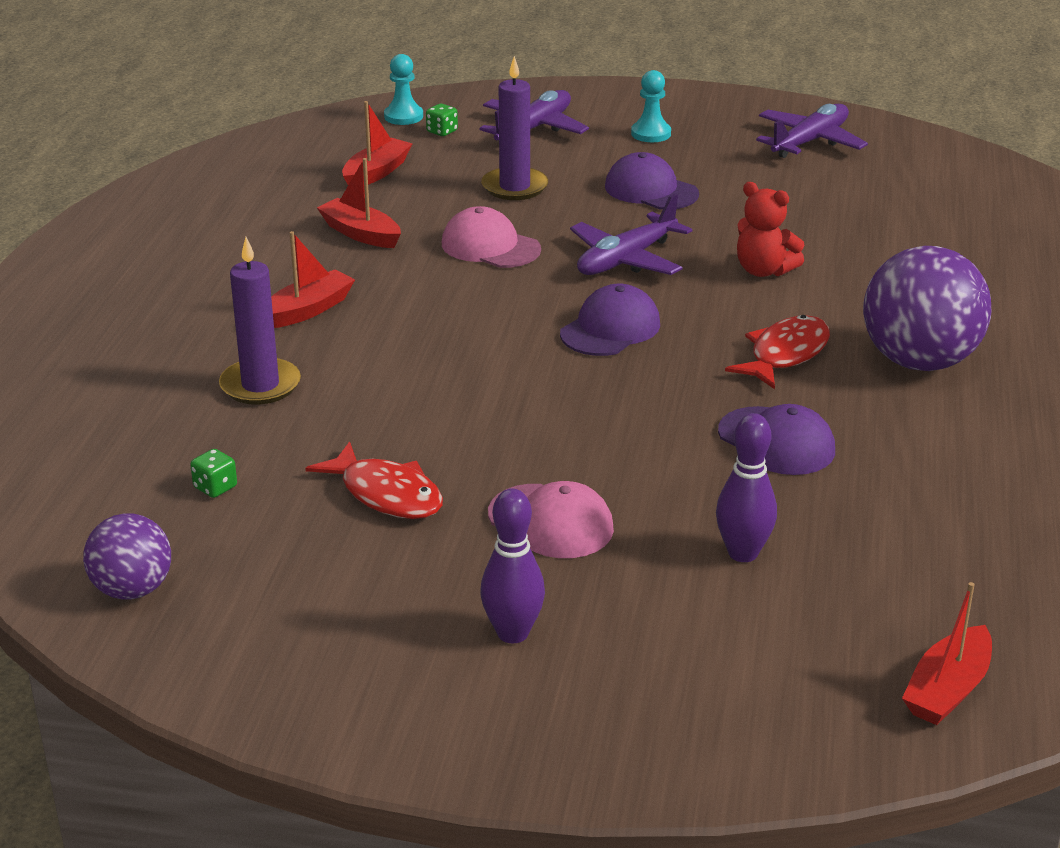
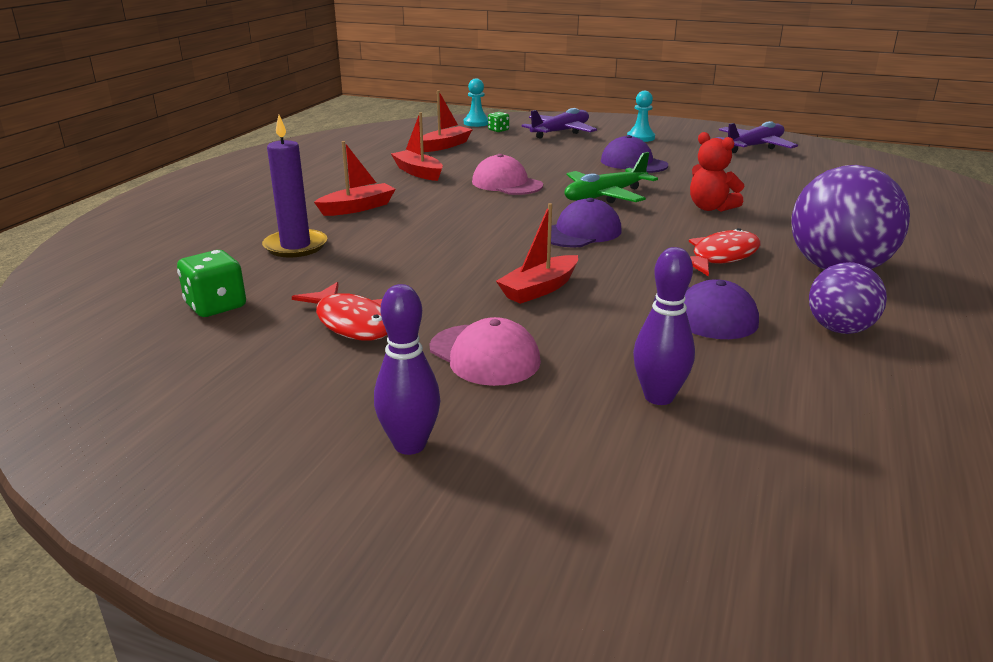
camera: 10 degrees right, 5 degrees down
purple ball [83,513,171,599] -> purple ball moved to [809,262,887,334]
green dice [190,449,237,498] -> green dice [177,250,246,317], size x1.73
purple candle [481,56,548,200] -> none
purple plane [570,193,692,275] -> green plane [564,152,658,203]
red boat [902,582,992,725] -> red boat moved to [496,203,578,304]

